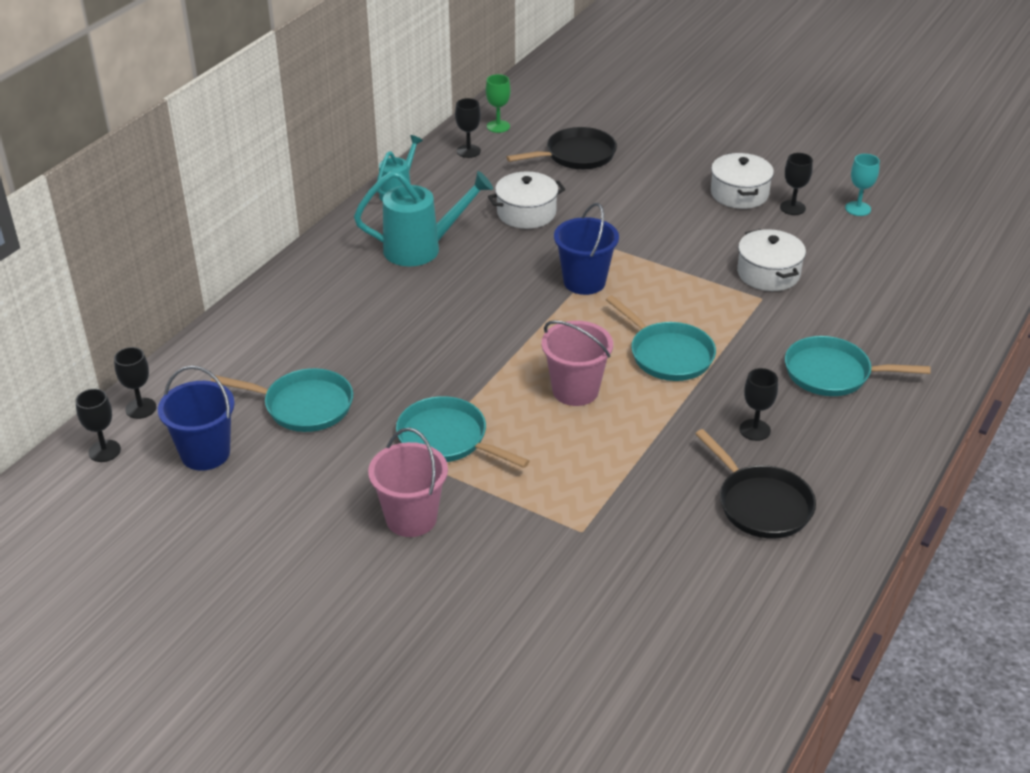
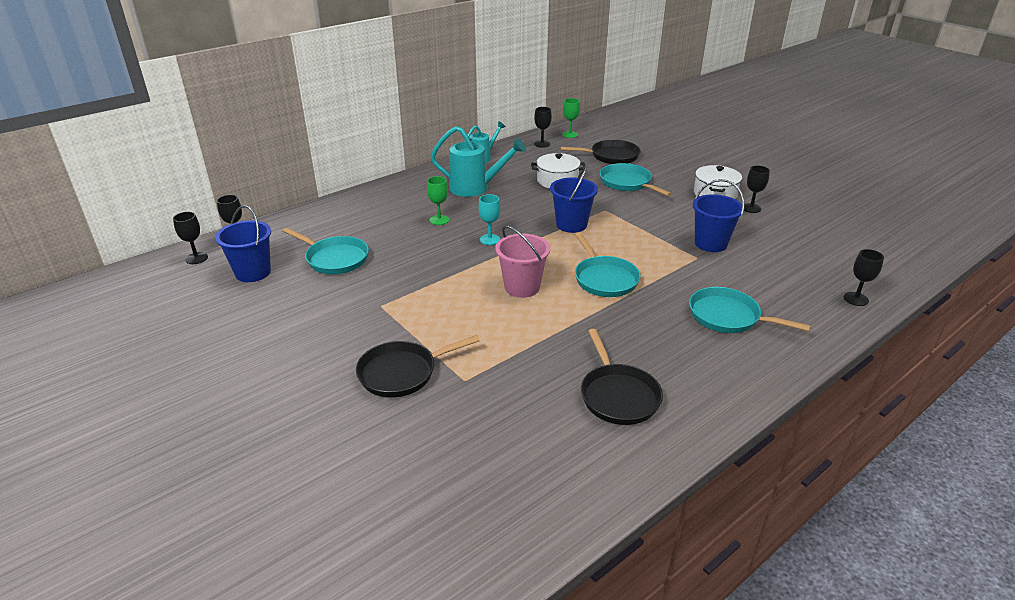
camera: 20 degrees right, 5 degrees down
pink bucket [368,428,448,537] -> none
turquoise pan [396,396,530,468] -> turquoise pan moved to [600,163,672,196]
white pot [737,229,806,291] -> blue bucket [693,179,744,252]
black goblet [739,368,778,441] -> black goblet moved to [844,249,884,306]
turquoise goblet [845,154,880,216] -> turquoise goblet moved to [478,194,500,245]
none -> black pan [356,335,480,397]
none -> green goblet [427,176,449,225]

